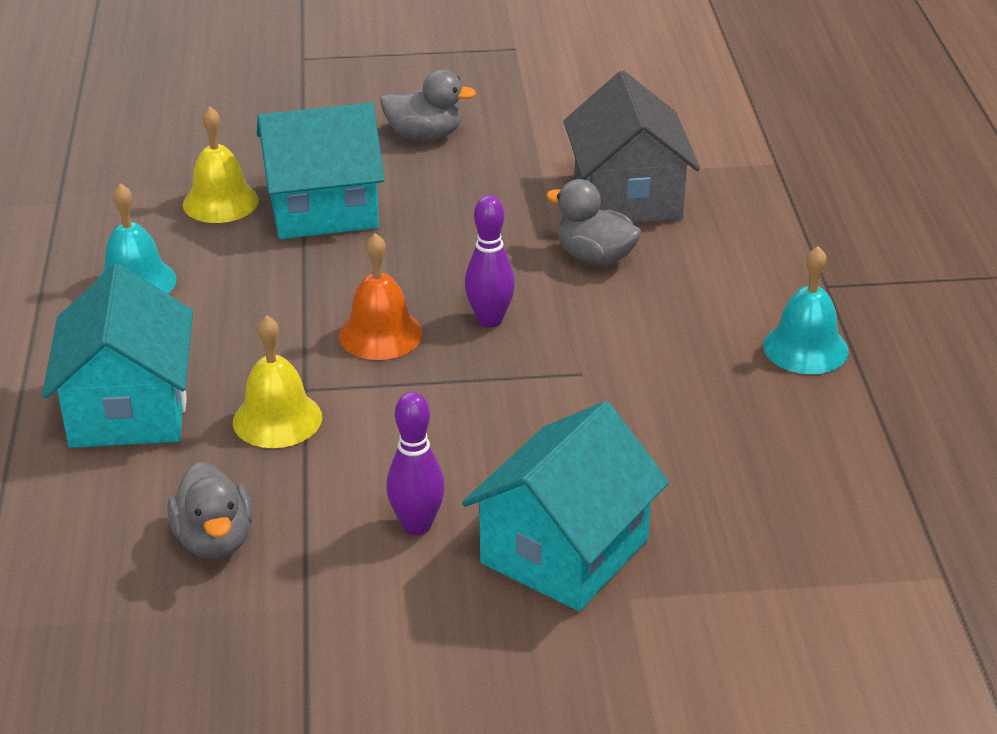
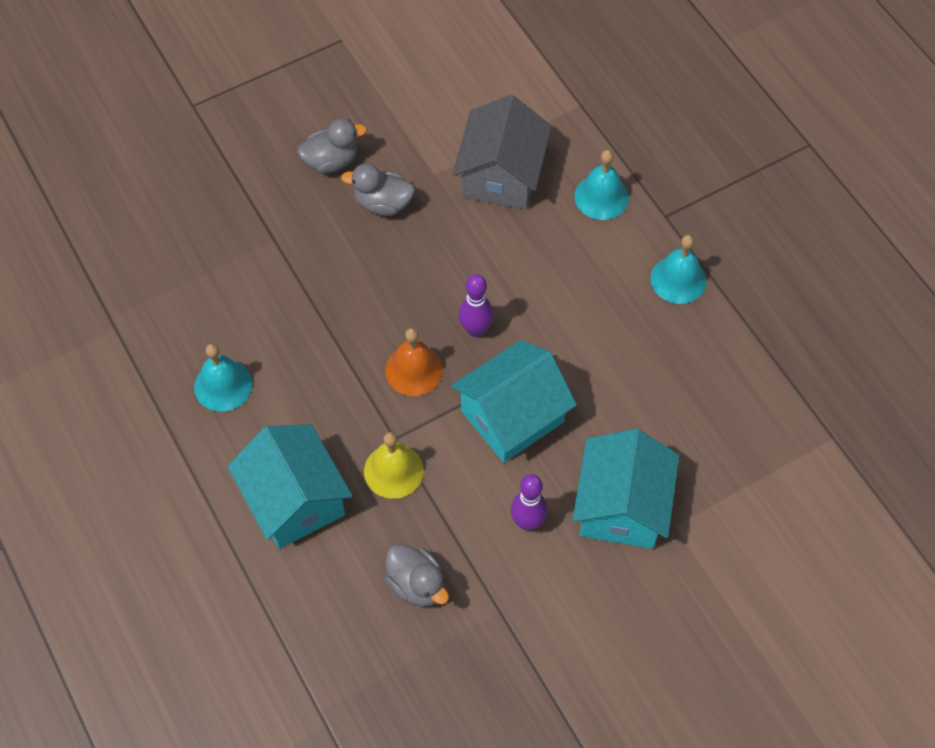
camera: 25 degrees left, 25 degrees up
yellow bell [183,106,259,223] -> none
turquoise house [257,102,385,239] -> turquoise house moved to [451,340,577,463]
grey duck [546,179,641,266] -> grey duck moved to [341,163,415,216]
grey house [564,71,700,223] -> grey house turned 45 degrees clockwise [452,95,552,210]
none -> turquoise bell [574,150,629,220]

